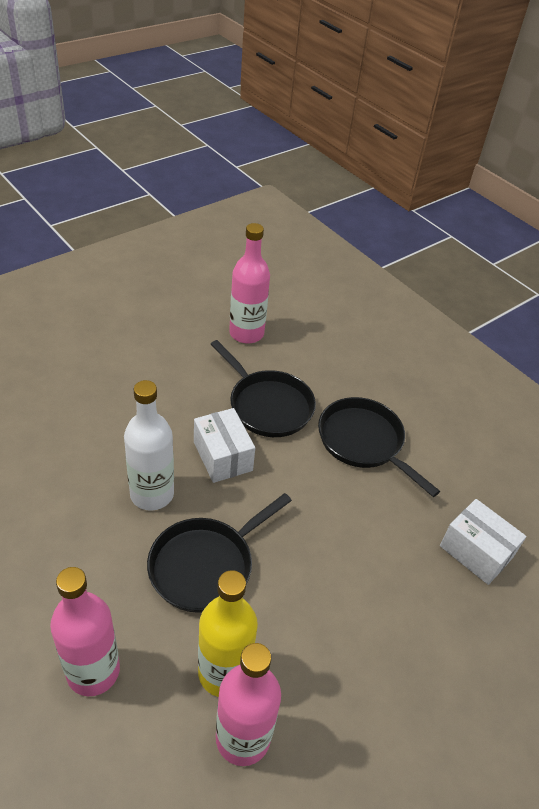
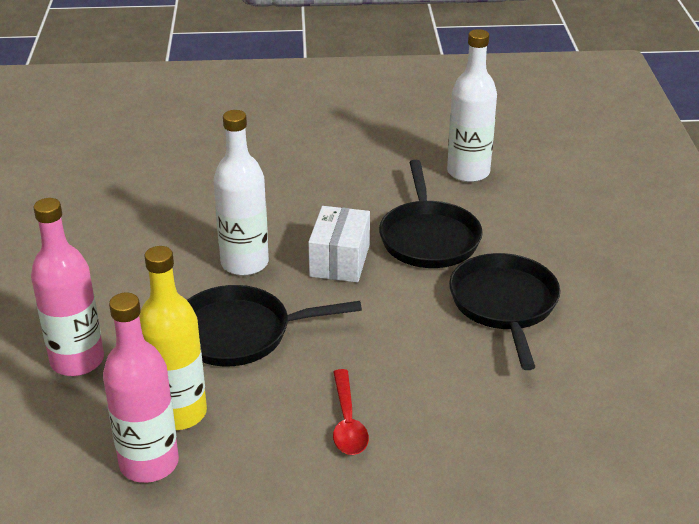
camera: 40 degrees right, 10 degrees down
pink bottle [229,223,270,344] -> white bottle [447,29,497,182]
white box [440,499,526,585] -> none
none -> red spoon [333,369,369,455]

